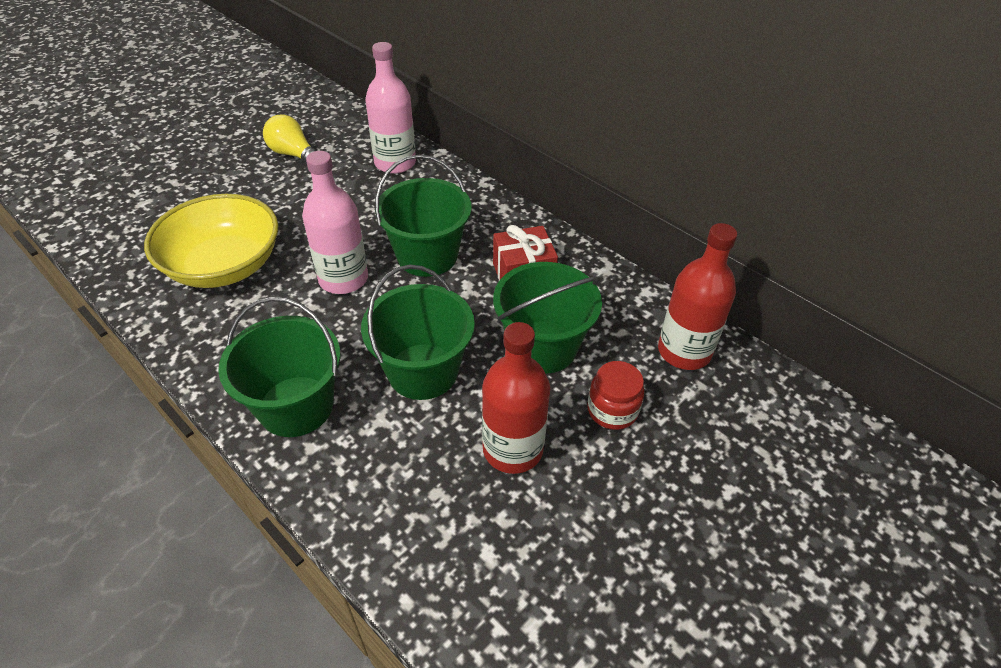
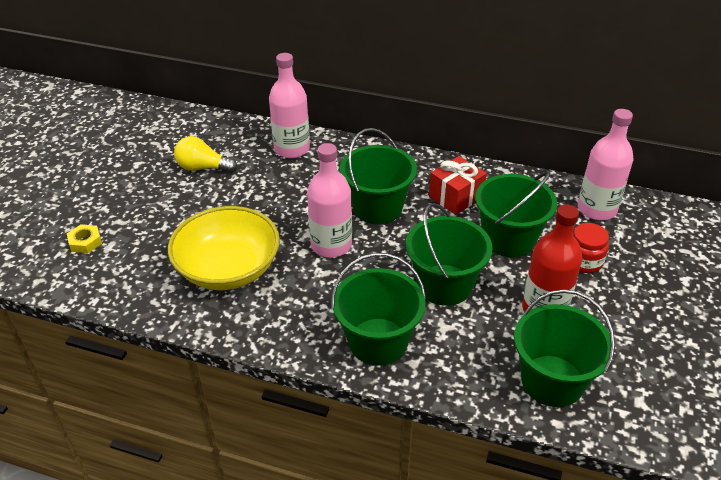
camera: 25 degrees left, 5 degrees down
red bottle [658,223,737,370] -> pink bottle [578,109,634,220]
none -> yellow nut [67,224,102,253]
none -> green bucket [514,289,615,407]

